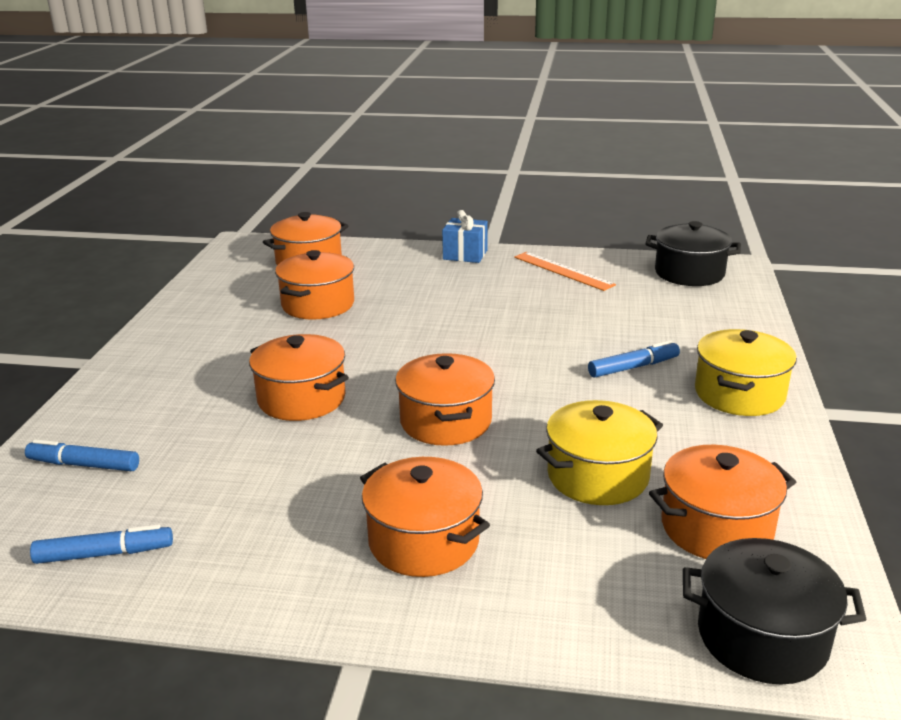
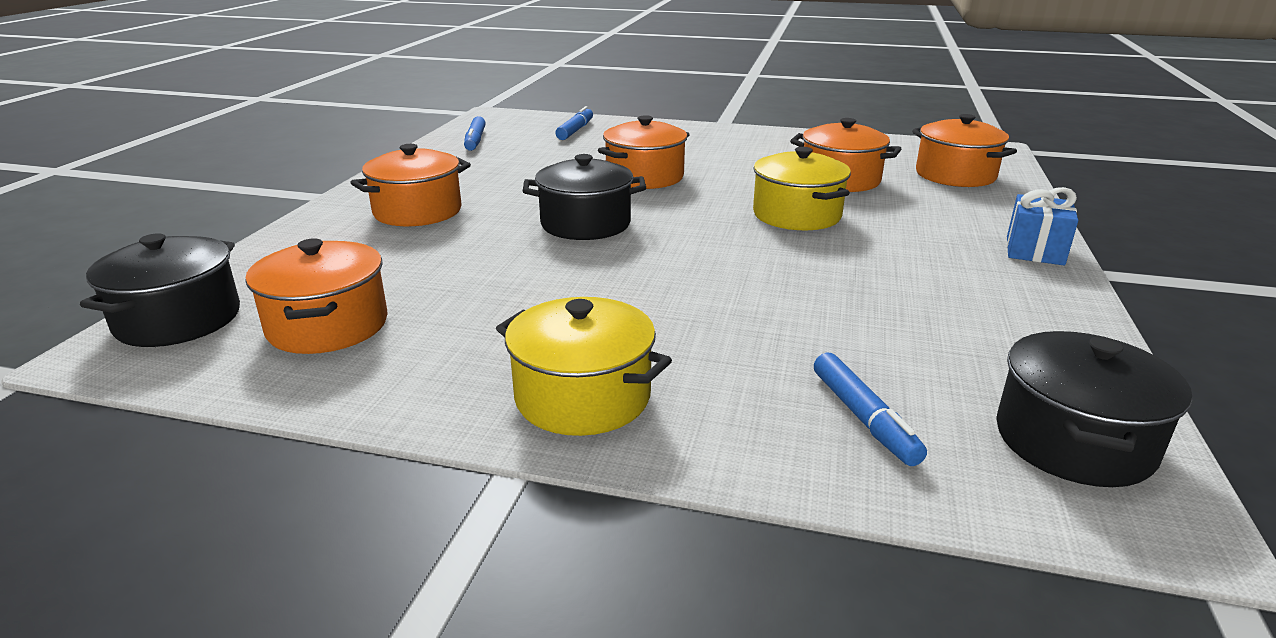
camera: 95 degrees right, 0 degrees up
orange pot [395,353,495,446] -> black pot [523,154,646,240]
orange ruler [514,252,616,291] -> none
yellow pot [536,400,663,505] -> yellow pot moved to [753,147,851,230]
blue marker [588,340,680,378] -> blue marker moved to [814,353,927,466]

